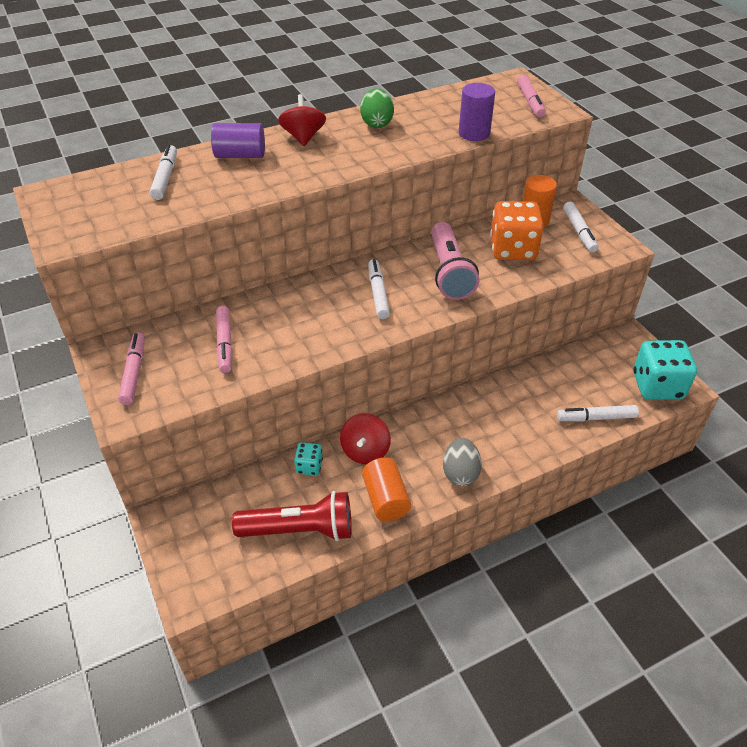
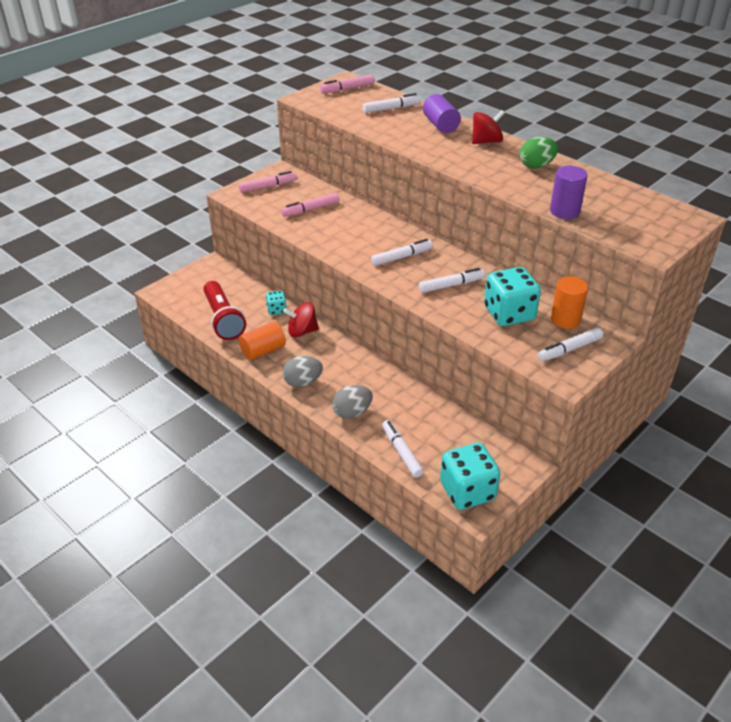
camera: 70 degrees right, 5 degrees down
pink flashlight [431,222,479,300] -> white marker [419,268,485,293]
orange dice [490,201,544,260] -> turquoise dice [484,267,541,326]
pink marker [517,74,546,118] -> pink marker moved to [320,75,375,94]
none -> grey egg [332,385,373,419]

